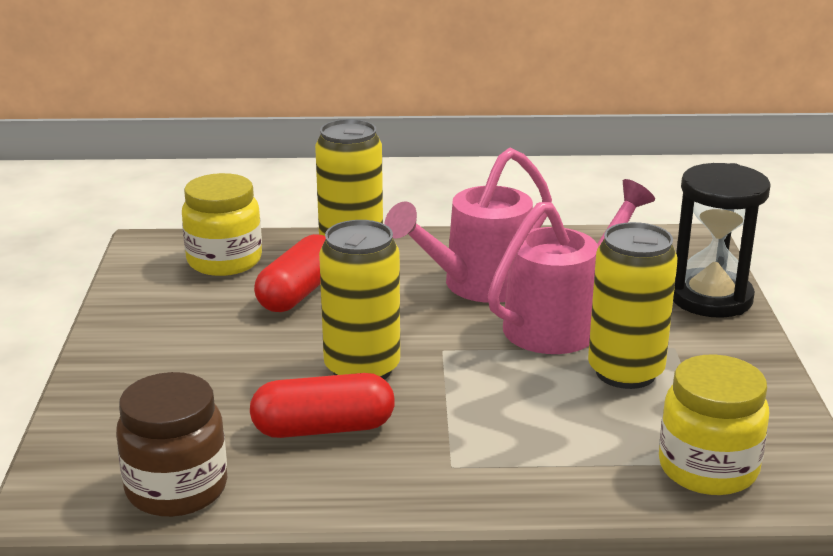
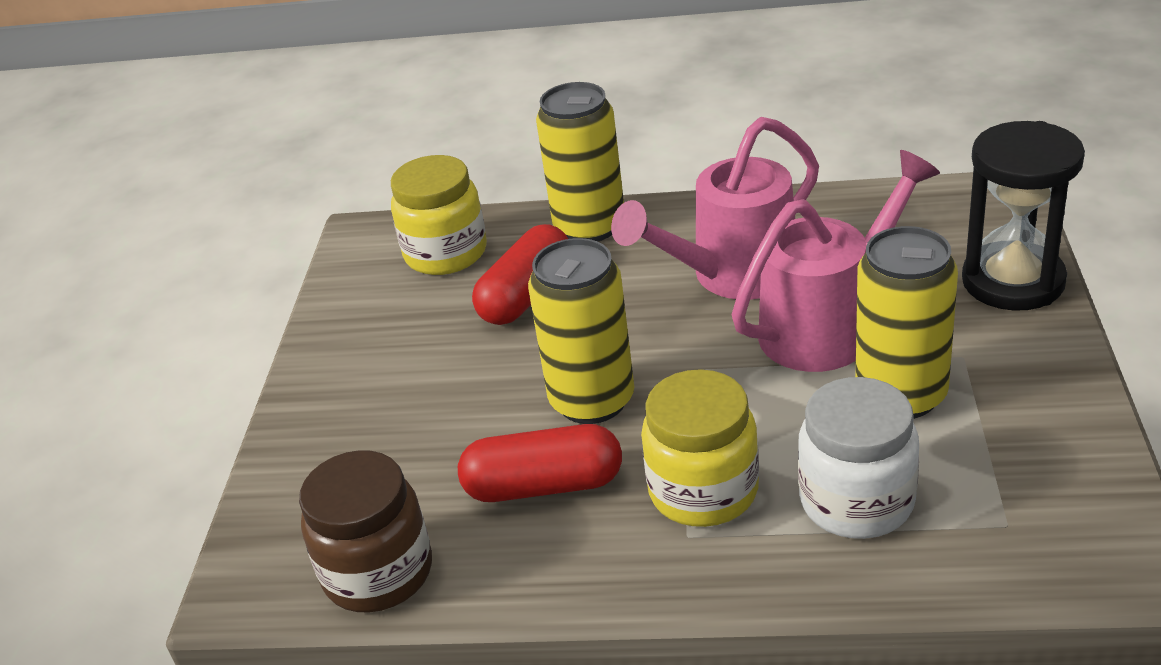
camera: 10 degrees right, 10 degrees up
yellow jar [659,354,769,495] -> yellow jar moved to [641,369,759,527]
none -> white jar [798,377,919,539]

